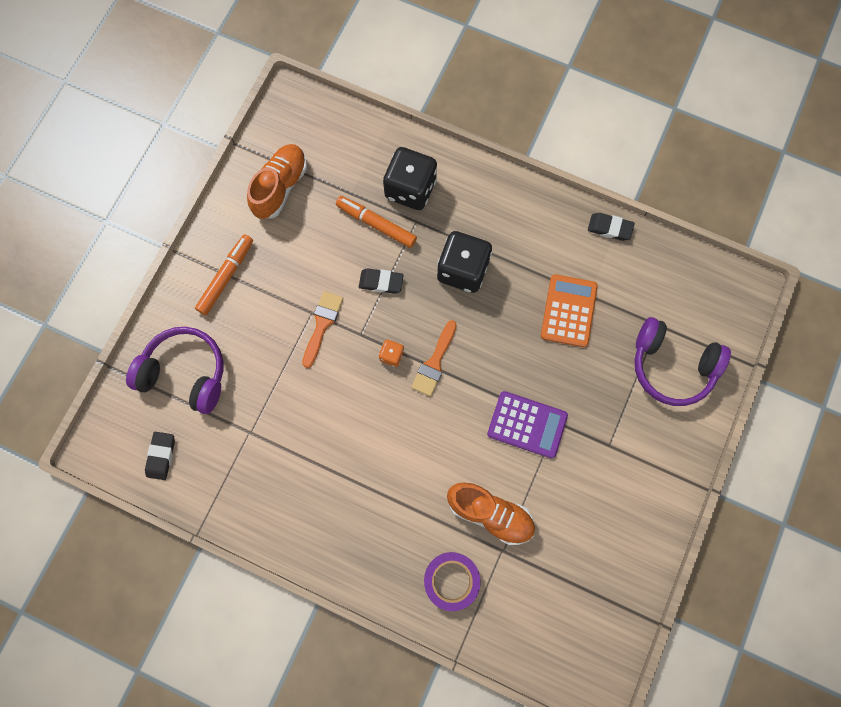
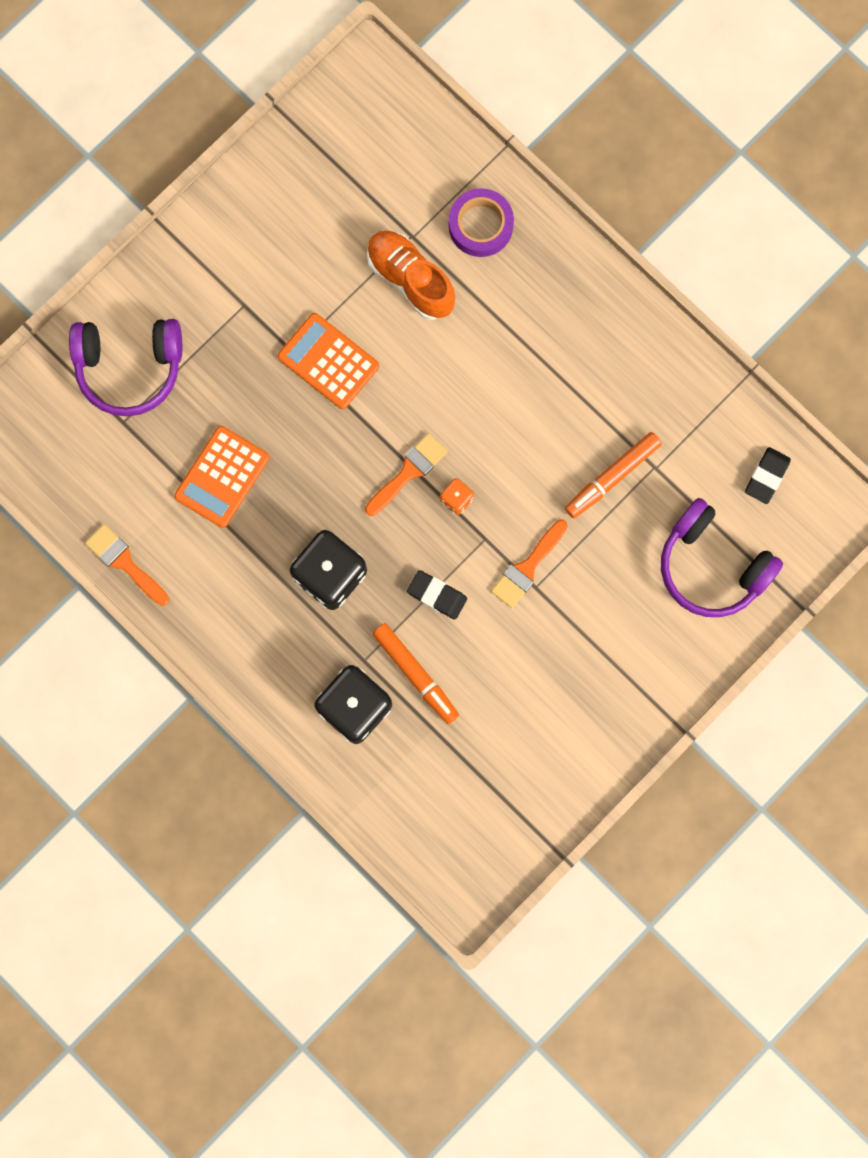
camera: 160 degrees left, 5 degrees up
orange marker [195,234,253,315] -> orange marker moved to [565,432,662,518]
orange shoe [247,144,307,219] -> none
purple calculator [487,391,568,458] -> orange calculator [278,313,379,409]
black eraser [588,213,635,241] -> orange brush [85,524,169,606]
purple headphones [634,317,731,406] -> purple headphones turned 135 degrees clockwise [69,319,182,416]

